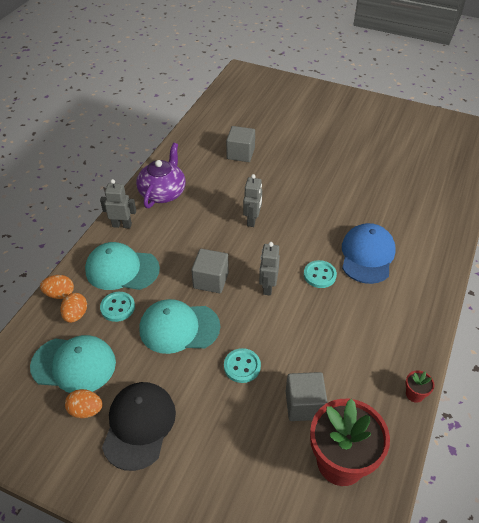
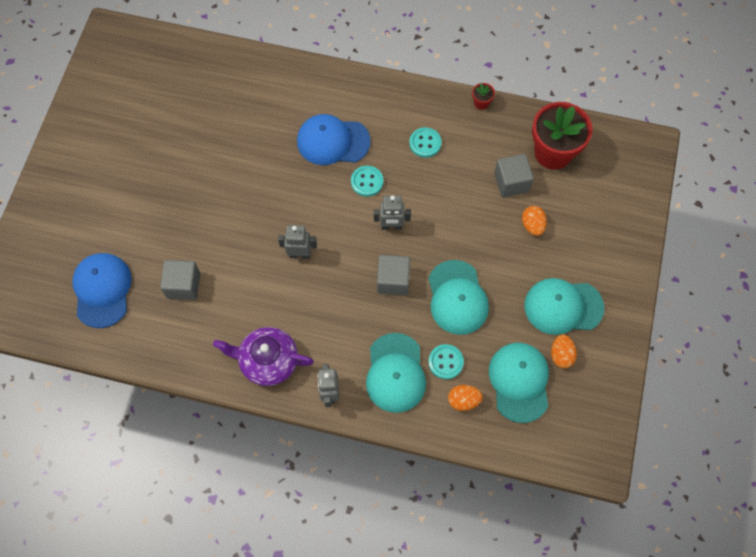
camera: 100 degrees left, 20 degrees up
orange egg [40,275,74,299] -> orange egg moved to [522,206,547,236]
black cap [102,382,176,471] -> turquoise cap [524,278,604,335]
turquoise button [224,348,261,383] -> turquoise button moved to [409,127,442,158]
none -> blue cap [72,253,132,328]

